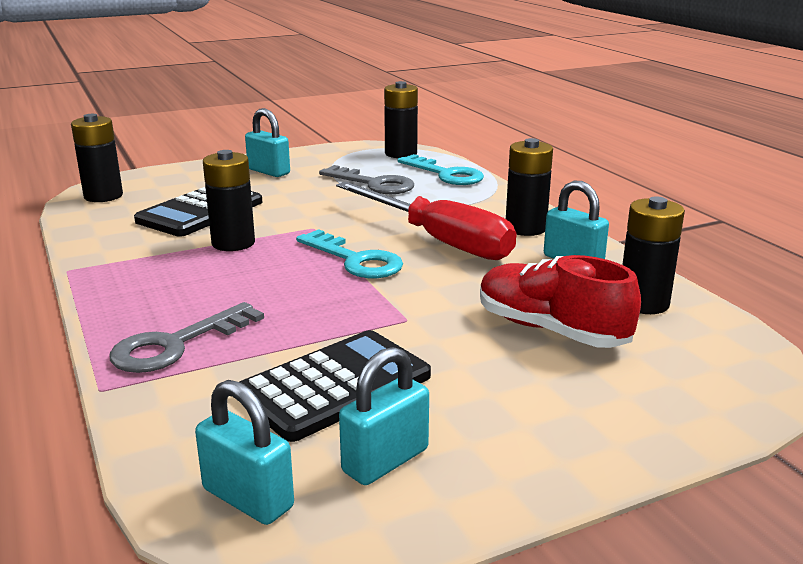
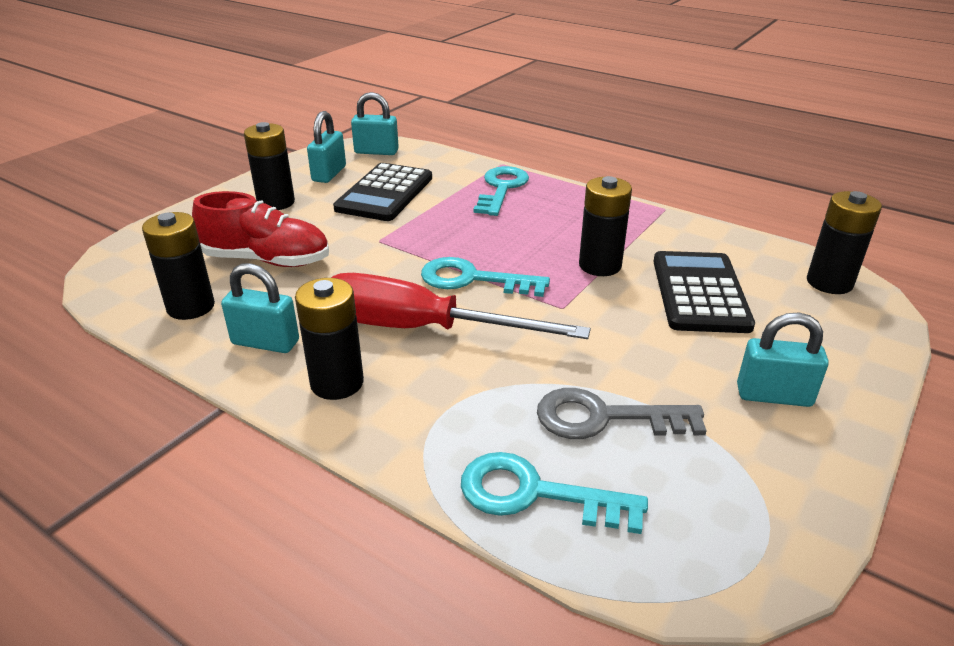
camera: 150 degrees right, 10 degrees up
grey key [109,302,264,373] -> turquoise key [474,166,529,216]
black battery [384,81,418,158] -> black battery moved to [244,122,295,210]

